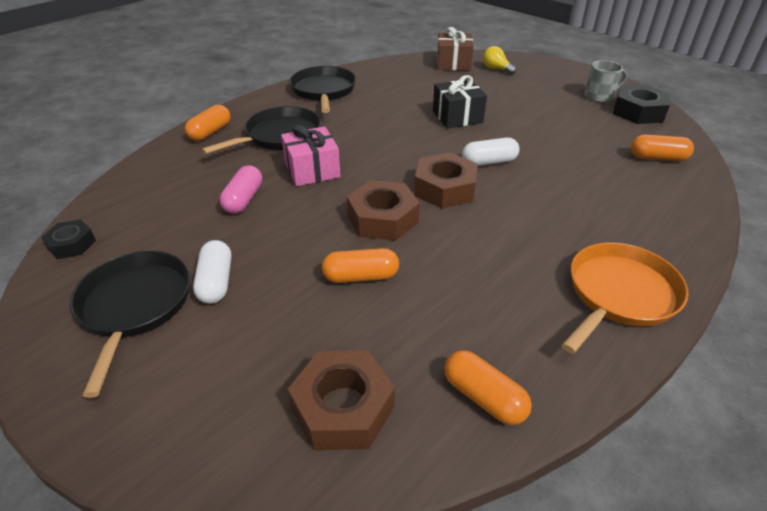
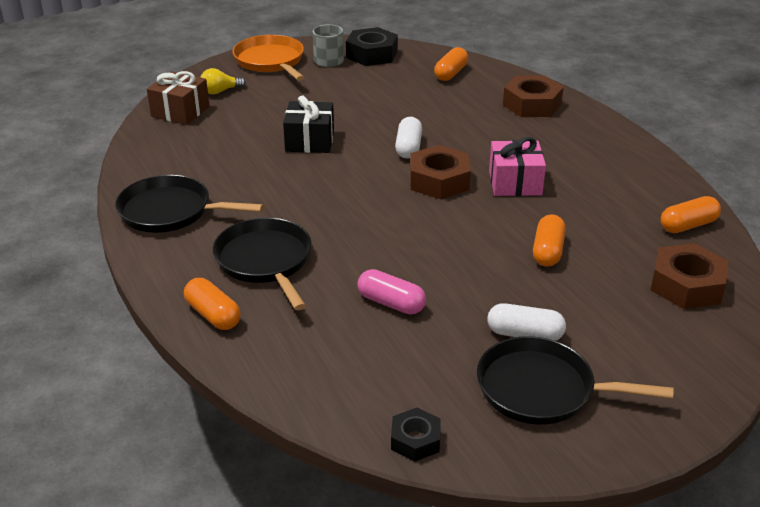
camera: 70 degrees left, 5 degrees down
pink gift [281,125,340,187] -> pink gift moved to [489,137,546,196]
brown nut [347,180,420,241] -> brown nut moved to [503,75,564,117]
orange pan [562,242,689,354] -> orange pan moved to [232,35,305,81]

